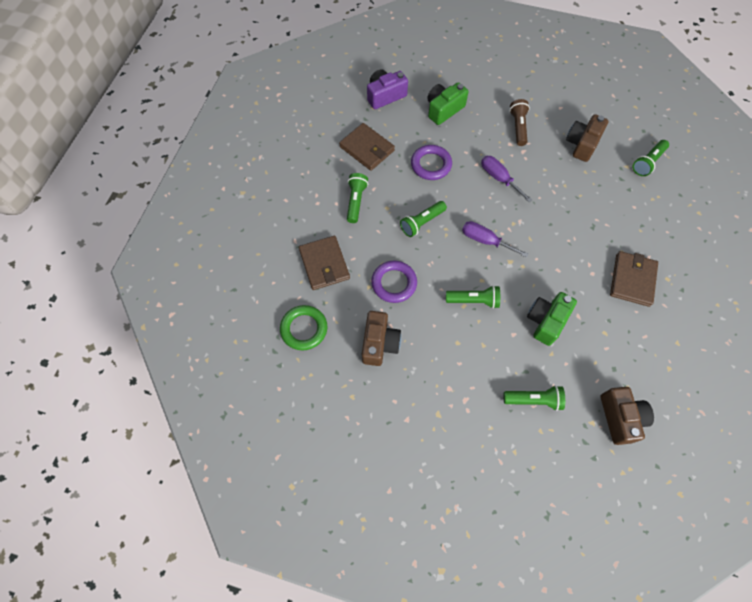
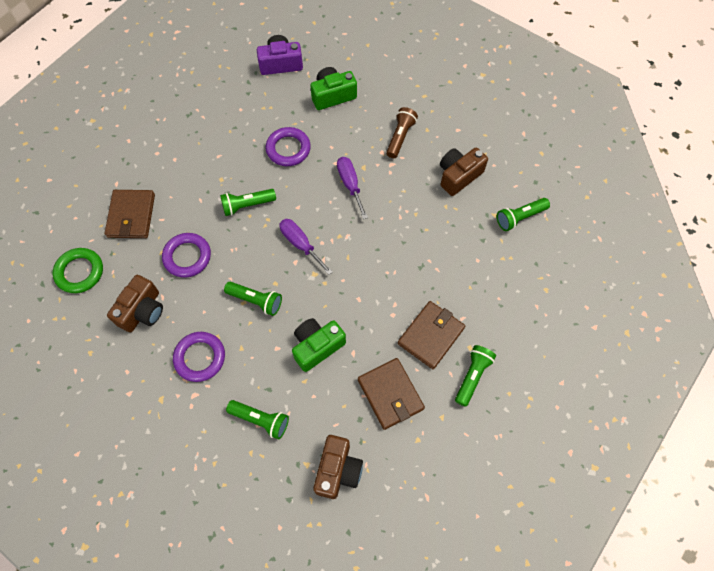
camera: 20 degrees right, 0 degrees up
brown wallet [339,123,395,171] -> brown wallet moved to [358,358,425,430]
green flashlight [347,173,368,223] -> green flashlight moved to [455,345,496,407]
none -> purple ring [173,332,225,382]

